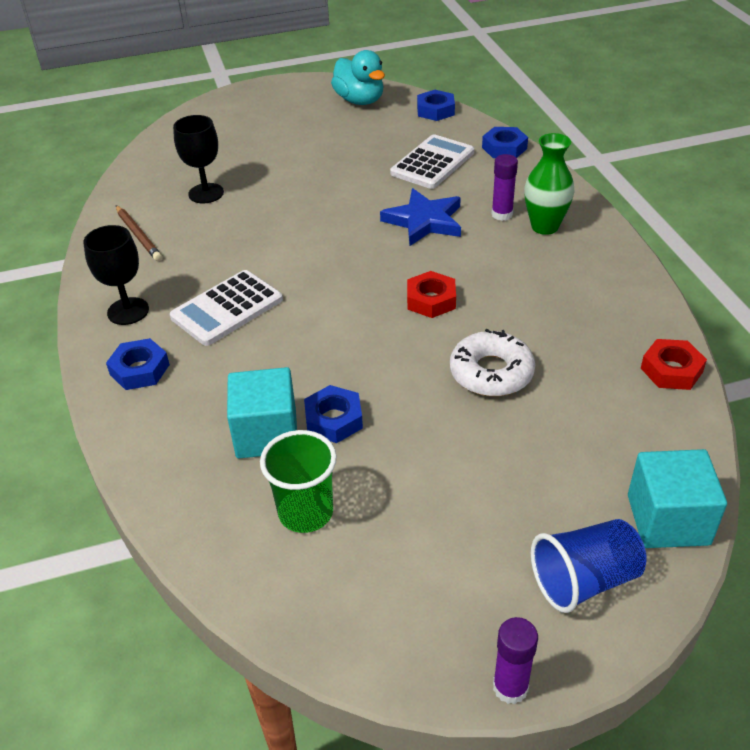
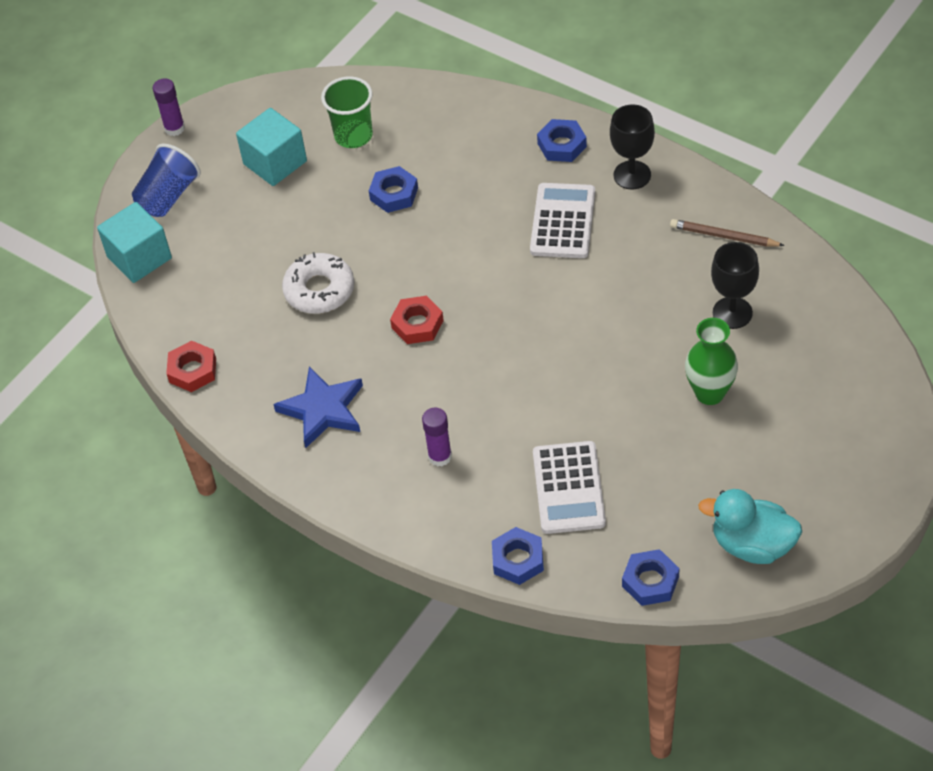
camera: 145 degrees right, 10 degrees up
turquoise cube [227,367,297,459] -> turquoise cube moved to [236,108,307,186]
blue star [380,188,461,246] -> blue star moved to [273,367,363,448]
green vase [524,133,574,235] -> green vase moved to [685,318,738,405]

